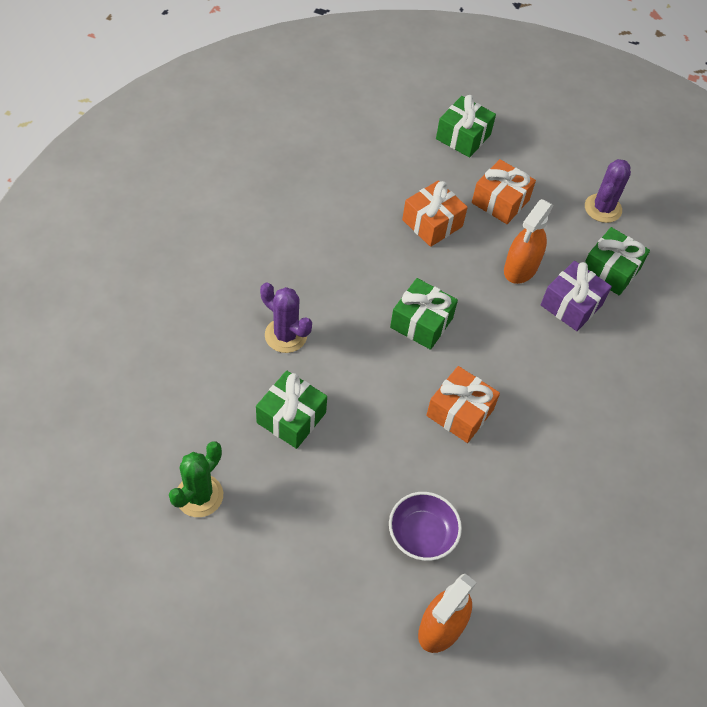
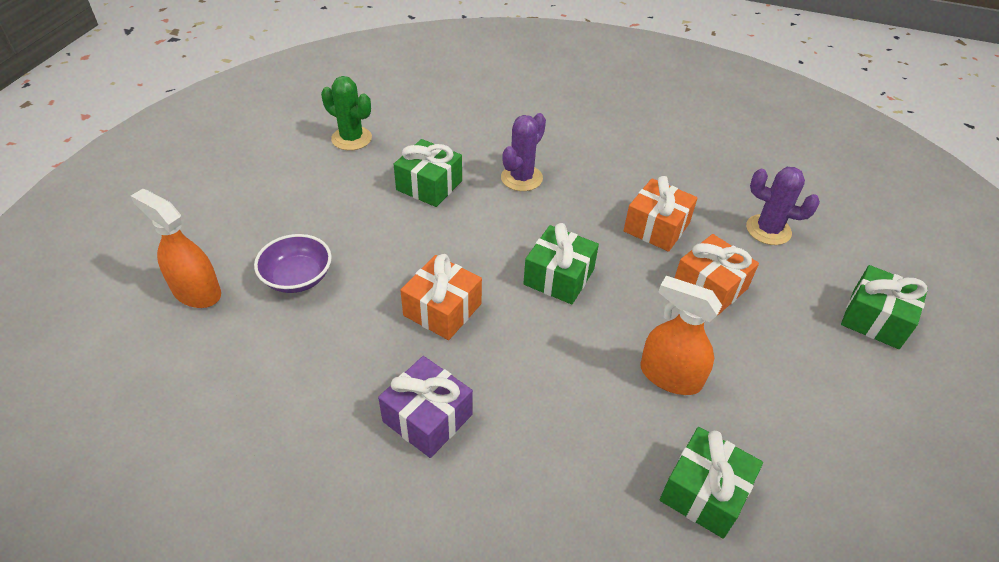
camera: 90 degrees right, 10 degrees down
orange gift [472,159,536,224] -> orange gift moved to [624,176,698,252]
purple gift [541,261,612,331] -> purple gift moved to [378,356,473,458]
purple cactus [585,159,631,223] -> purple cactus moved to [746,167,820,245]

